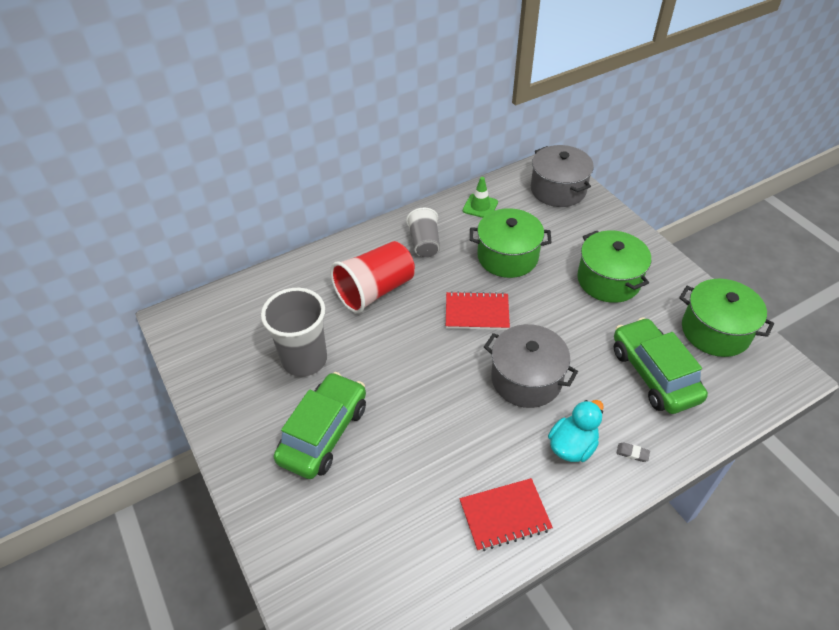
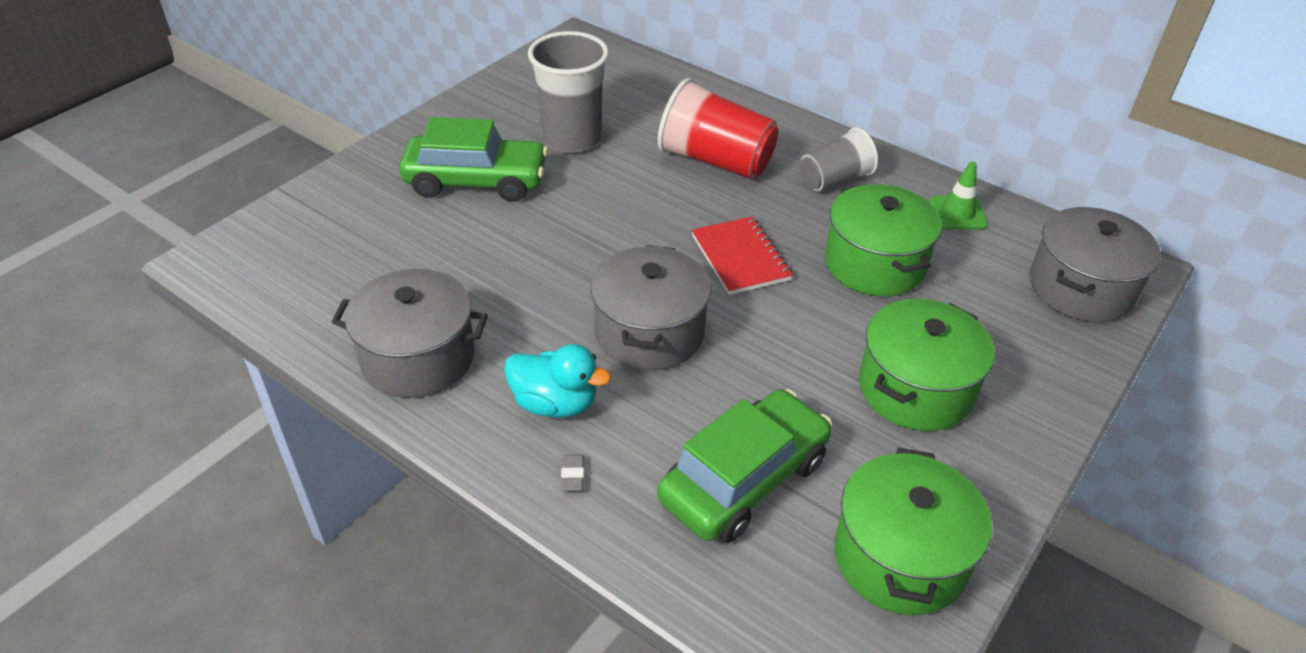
camera: 65 degrees right, 5 degrees down
red notebook [459,478,553,551] -> grey pot [332,269,488,398]

